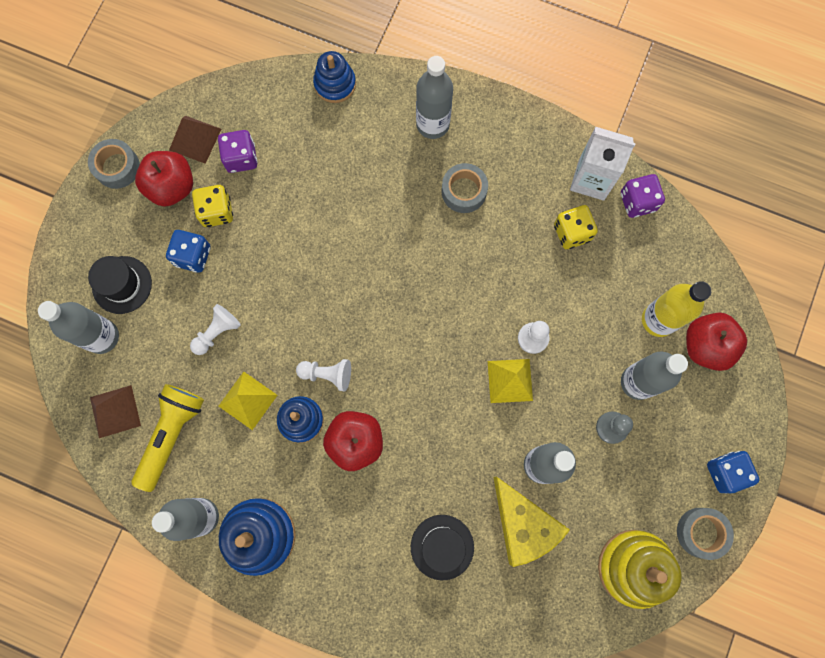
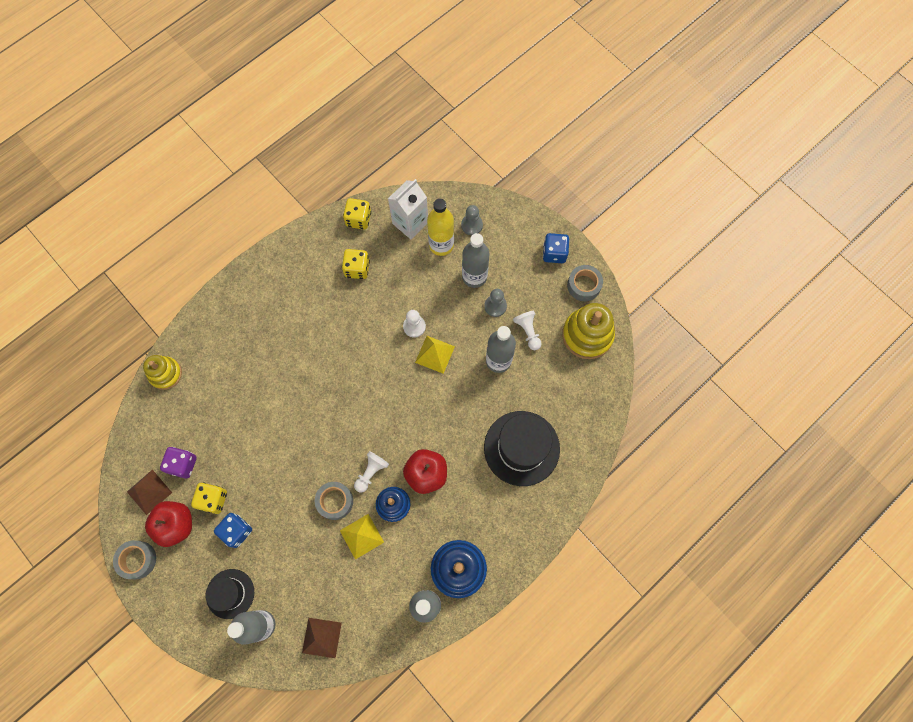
camera: 65 degrees left, 5 degrees down
yellow flashlight [132,384,204,492] -> none
white pawn [190,304,241,355] -> white pawn moved to [513,311,542,350]
blue stacking toy [313,51,356,103] -> yellow stacking toy [143,355,182,390]
black hat [411,515,474,581] -> black hat [484,411,560,486], size x1.66
grey bottle [416,56,453,139] -> none
grey tape [441,163,488,213] -> grey tape moved to [315,482,353,520]
yellow cheese [493,477,570,567] -> none
white carton [570,127,636,201] -> white carton moved to [388,179,428,239]
purple dice [621,174,665,218] -> yellow dice [343,198,371,230]
red apple [686,312,747,371] -> grey pawn [461,205,483,235]

